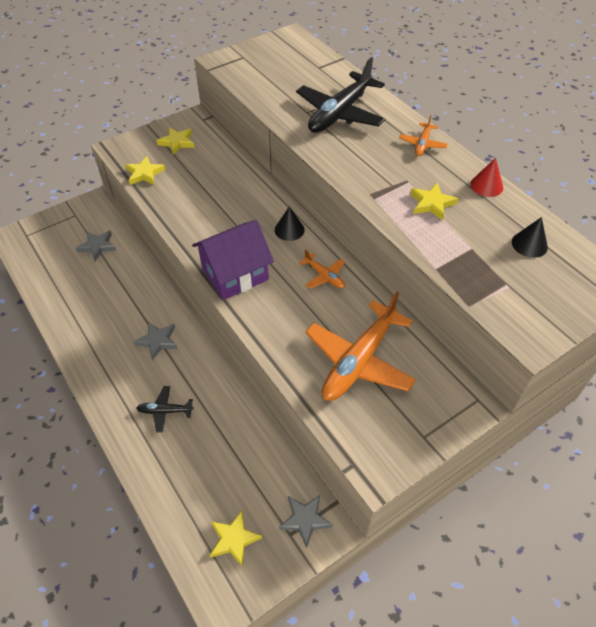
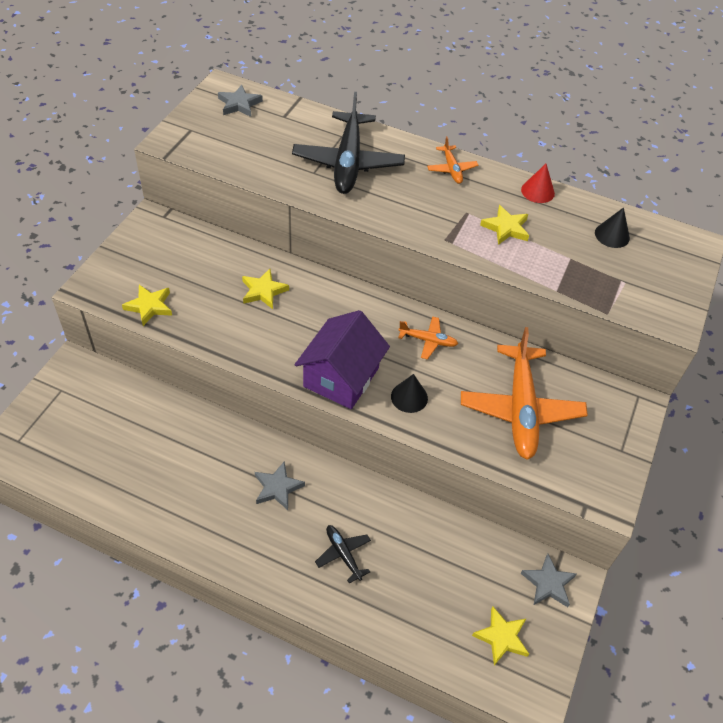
camera: 35 degrees left, 0 degrees up
grey star [76,231,116,261] -> grey star moved to [218,85,263,117]
black plane [136,386,194,433] -> black plane turned 90 degrees clockwise [315,525,371,584]
yellow star [157,127,194,155] -> yellow star moved to [242,269,289,309]
black cone [275,206,305,241] -> black cone moved to [391,374,428,413]

